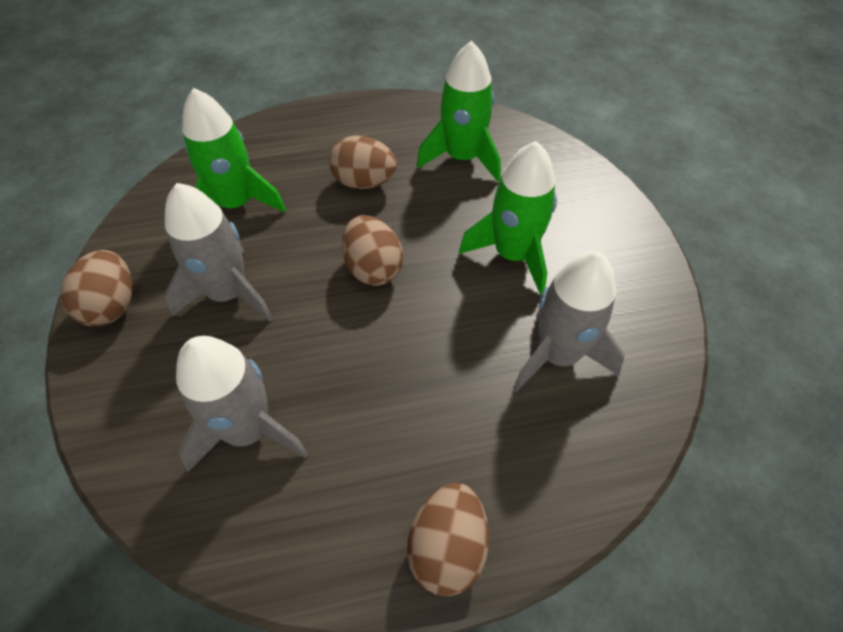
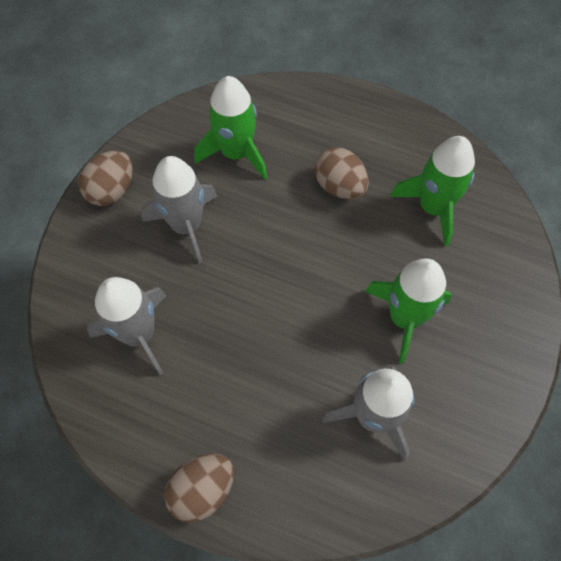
camera: 35 degrees right, 10 degrees up
brown egg [342,215,403,286] -> none

